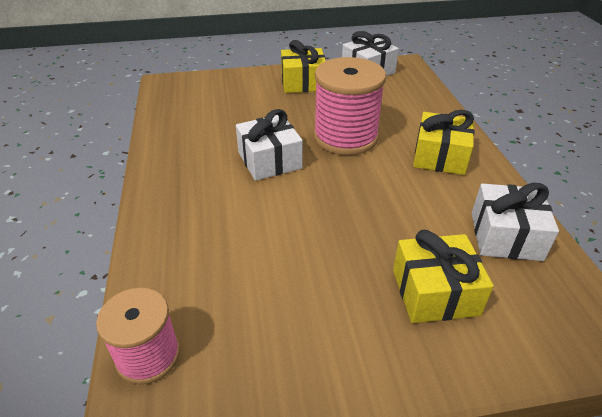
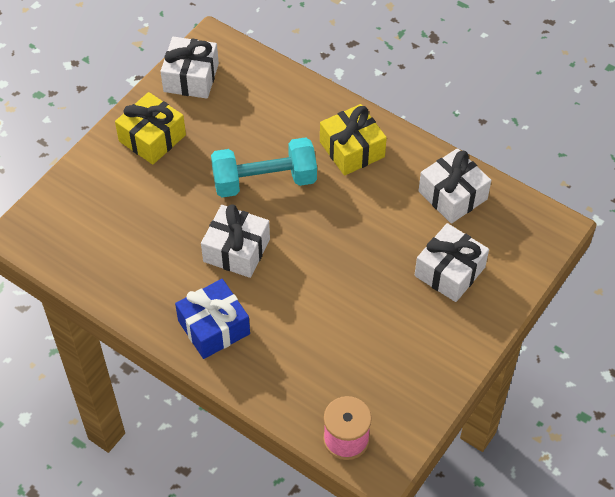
camera: 45 degrees left, 15 degrees up
pink spool [313,57,386,155] -> turquoise dumbbell [211,137,317,198]
yellow gift [393,230,494,323] -> white gift [415,223,489,302]
none -> blue gift [175,279,250,359]

